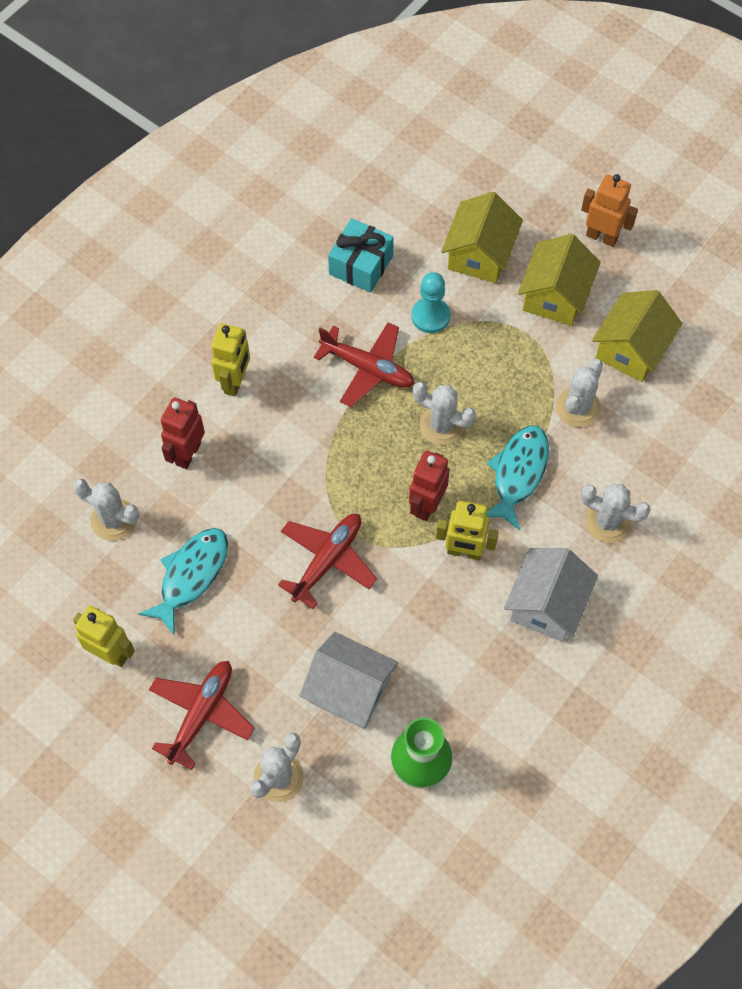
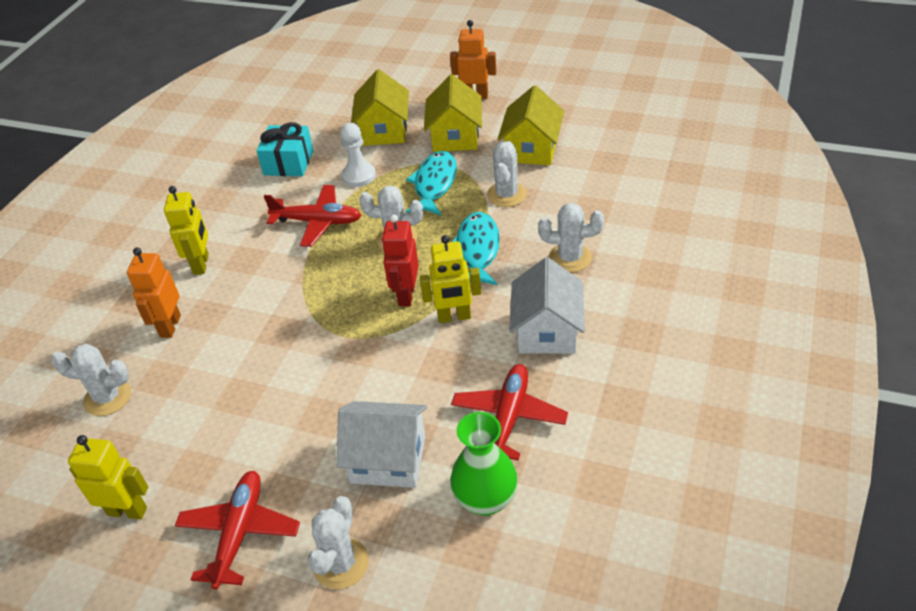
camera: 15 degrees left, 20 degrees down
turquoise fish [138,528,228,635] -> turquoise fish moved to [405,151,457,215]
red robot [161,397,205,469] -> orange robot [127,247,181,338]
red plane [278,514,377,609] -> red plane moved to [451,364,568,461]
turquoise pawn [412,272,450,333] -> white pawn [340,123,376,187]

